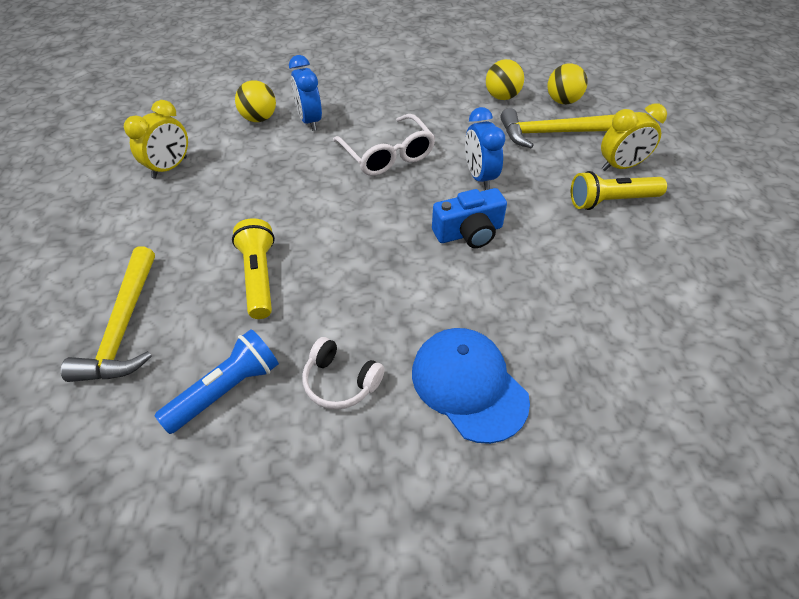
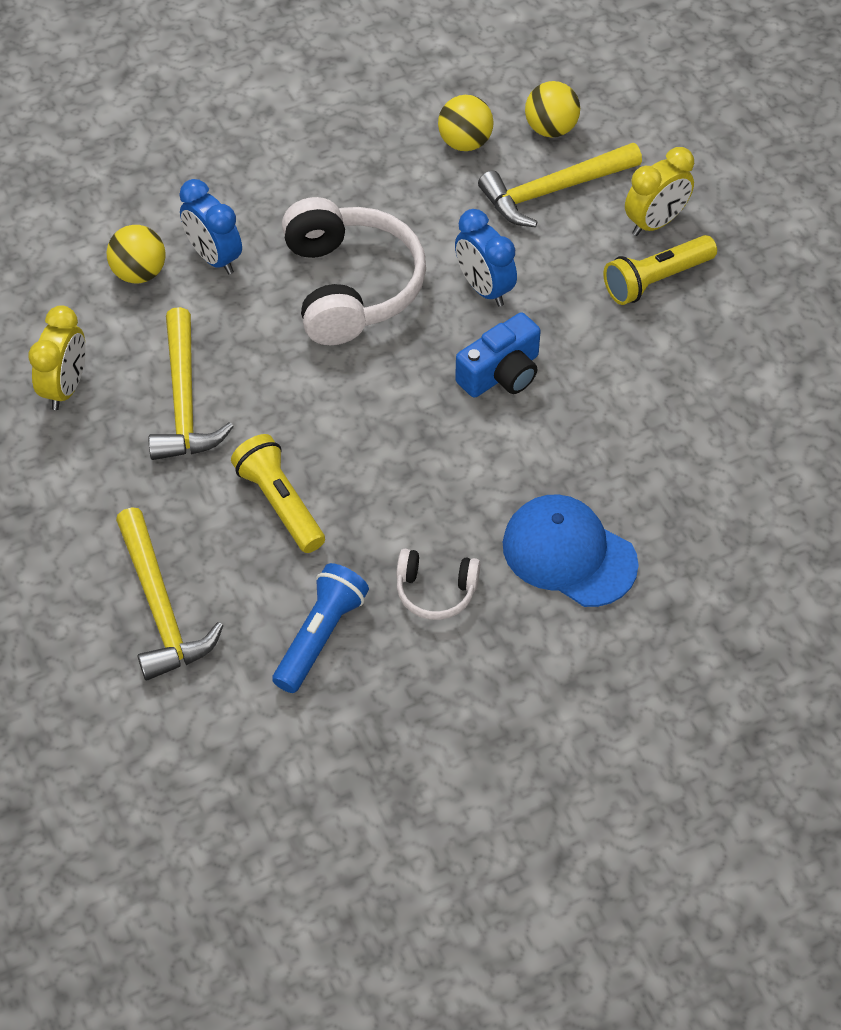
camera: 20 degrees left, 5 degrees up
white glasses [333,114,435,176] -> white headphones [282,197,426,345]
none -> yellow hammer [148,307,234,460]

